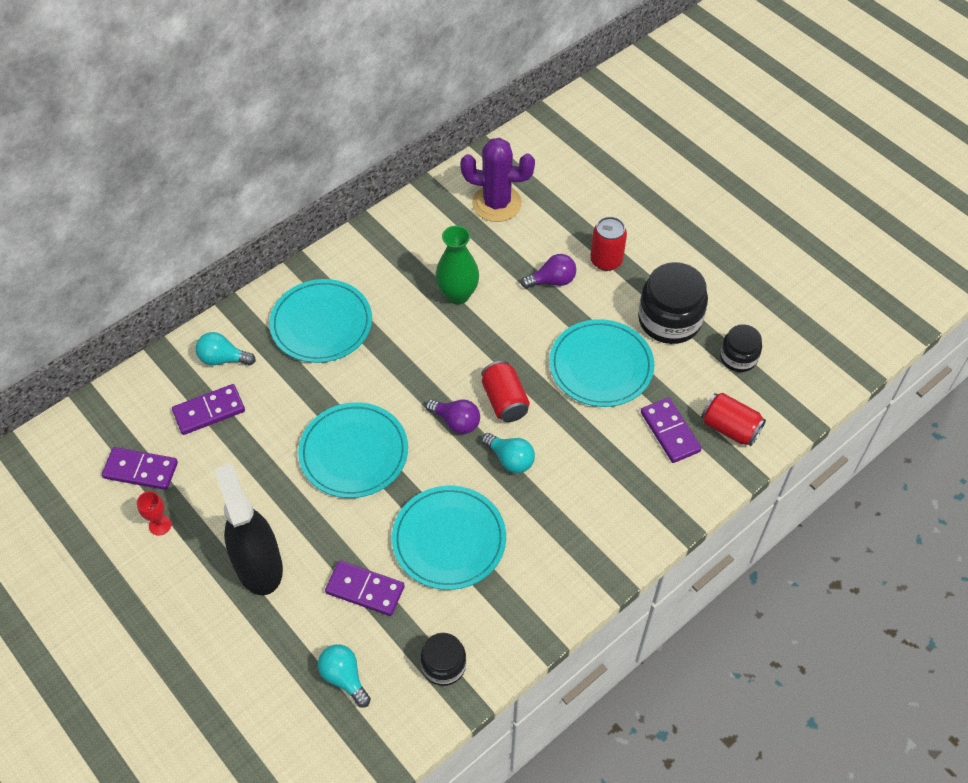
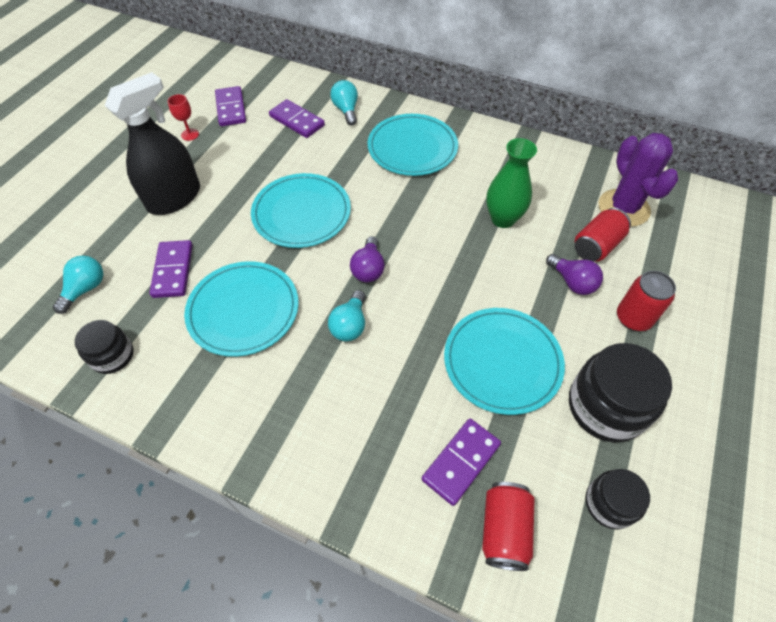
camera: 65 degrees right, 0 degrees up
red can [481,360,530,422] -> red can moved to [575,208,631,262]

